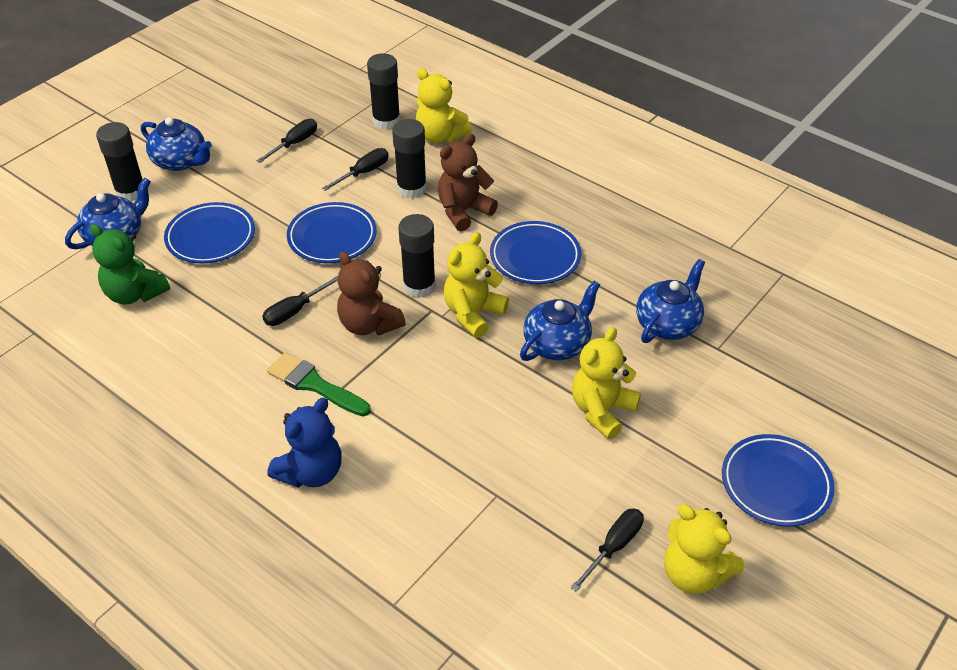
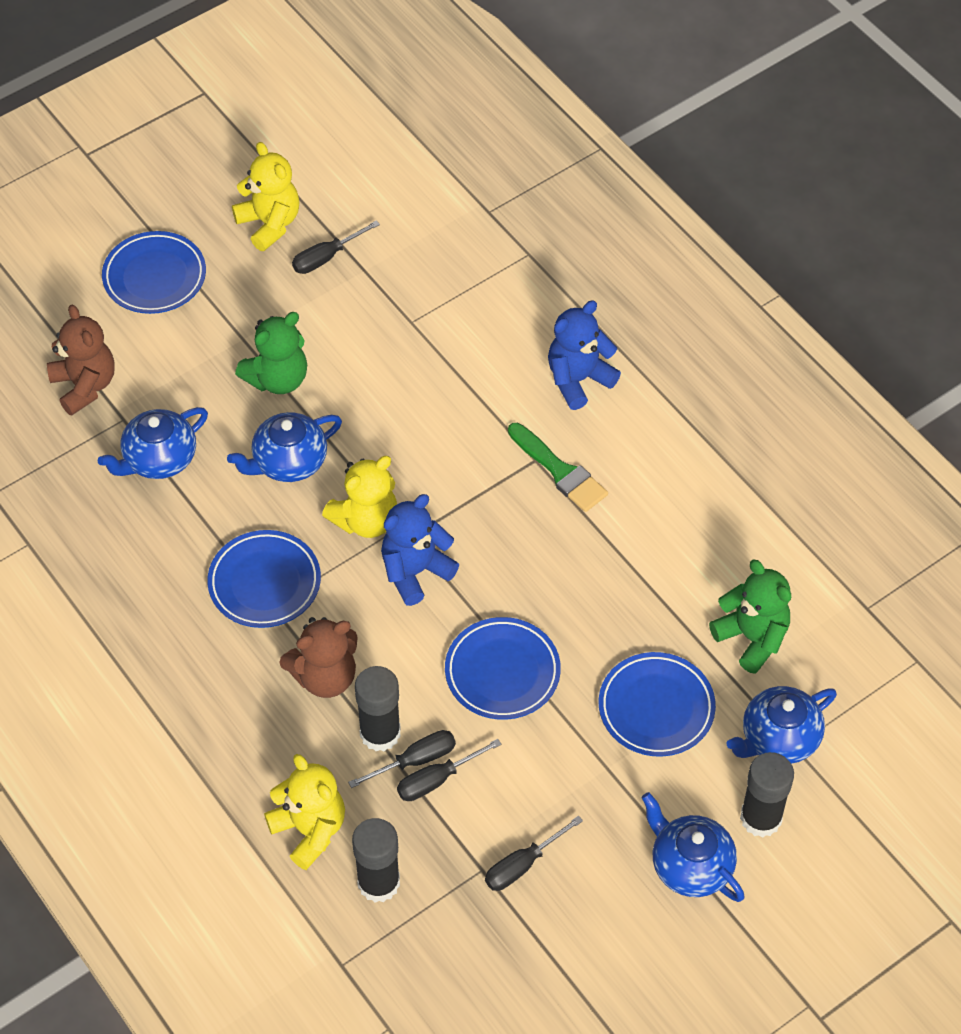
camera: 165 degrees left, 10 degrees up
black screwdriver [262,276,338,326] -> black screwdriver moved to [348,730,456,788]
brown teddy bear [337,251,406,336] -> brown teddy bear moved to [47,305,115,416]
black glue stick [399,214,436,298] -> blue teddy bear [381,494,459,606]
yellow teddy bear [572,327,641,439] -> green teddy bear [235,312,307,394]

